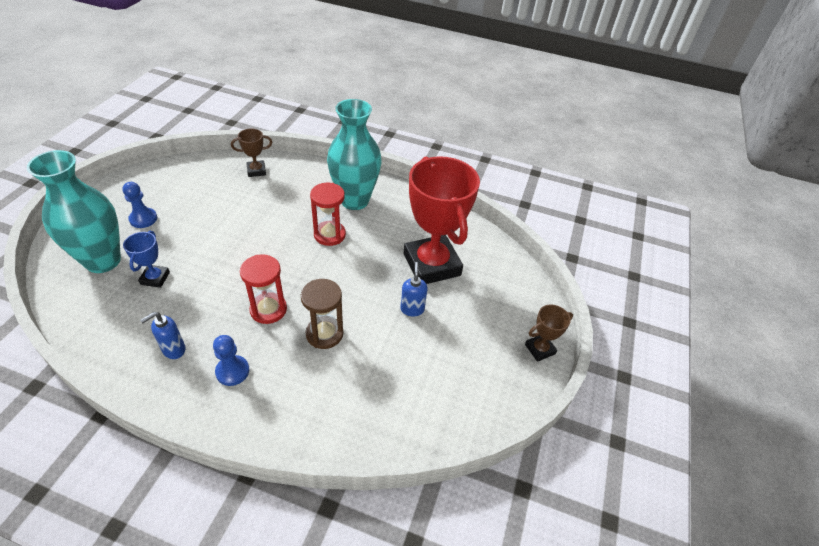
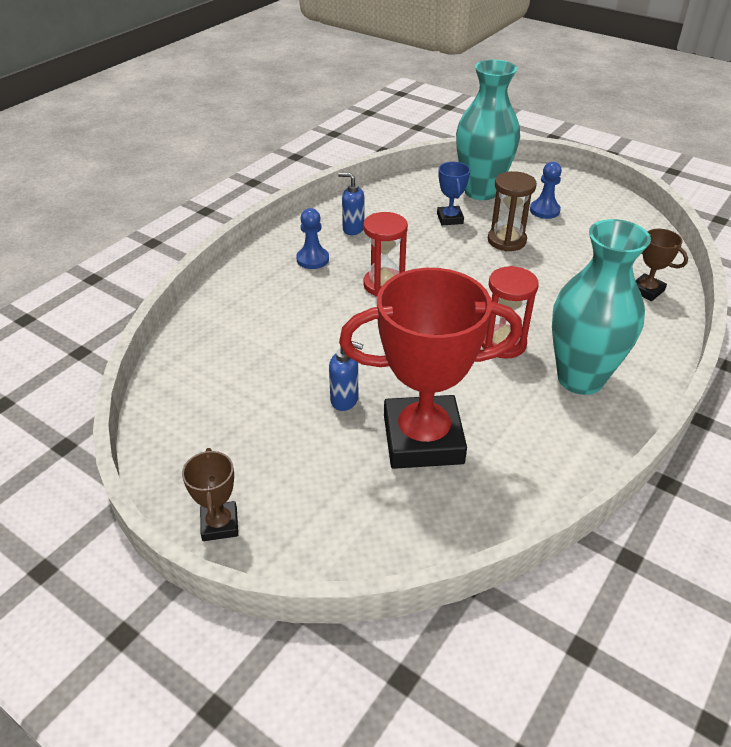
camera: 110 degrees right, 5 degrees down
blue trophy [123,231,170,288] -> blue trophy turned 60 degrees clockwise [437,162,470,225]
blue soap dispenser [140,312,185,359] -> blue soap dispenser turned 45 degrees counterclockwise [338,172,364,235]
brown trophy [231,129,272,177] -> brown trophy turned 45 degrees counterclockwise [635,229,688,301]
brown hourglass [301,279,343,349] -> brown hourglass moved to [488,171,537,252]

